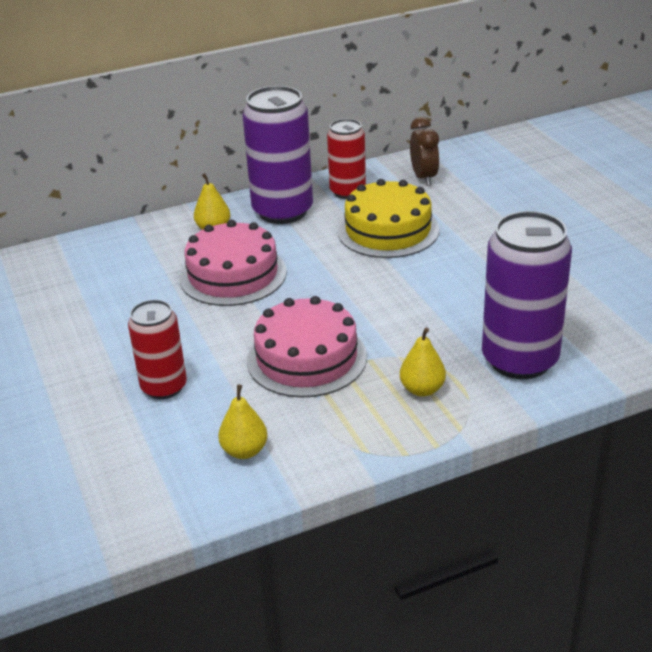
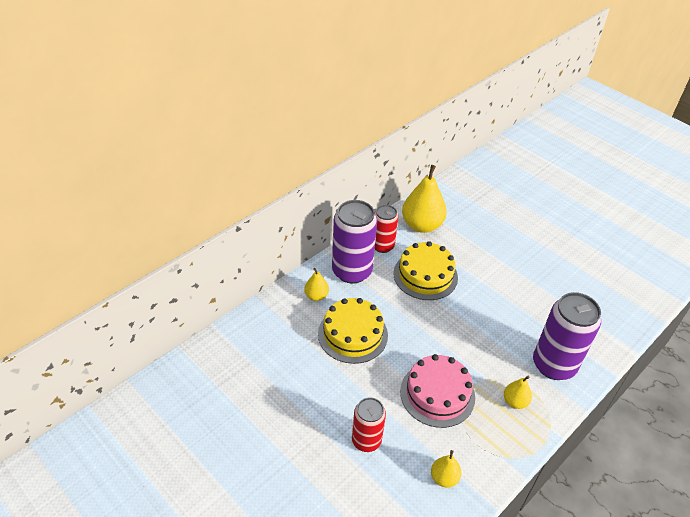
camera: 25 degrees left, 10 degrees up
pink cake [180,220,287,306] -> yellow cake [318,298,388,364]
brown clock [410,117,440,186] -> yellow pear [402,165,447,233]

